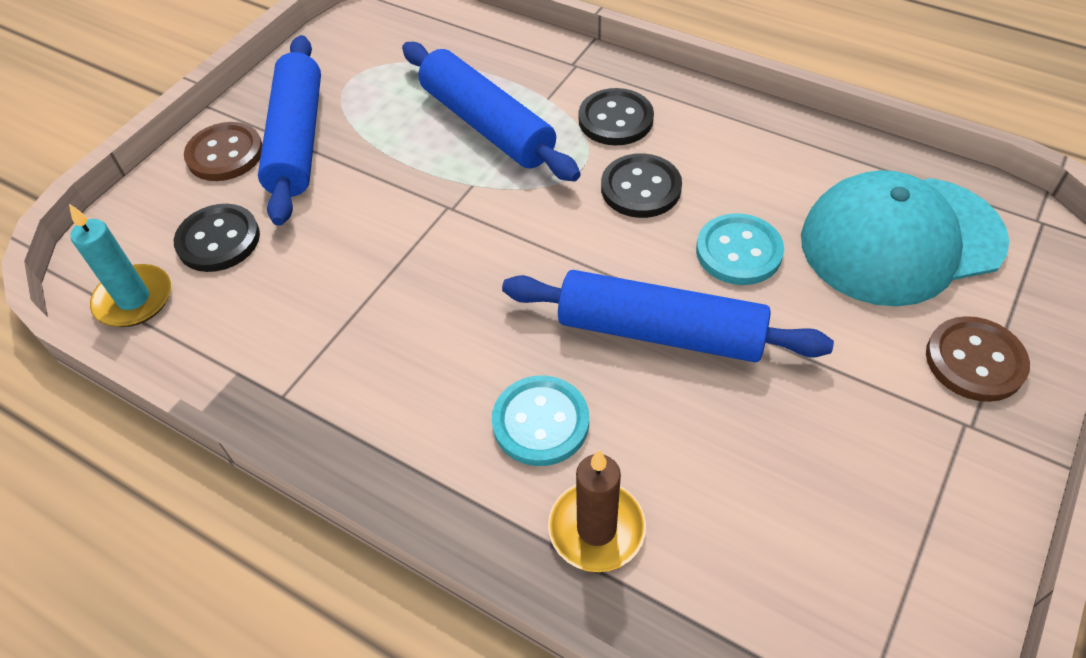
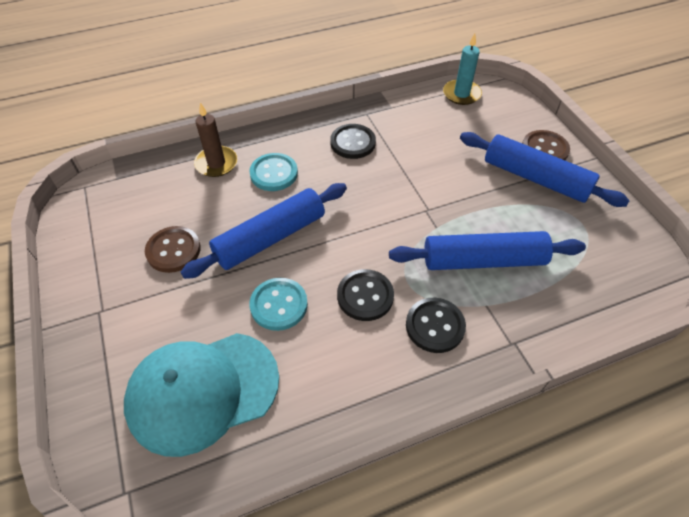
camera: 125 degrees right, 0 degrees up
black button [174,204,260,272] -> black button moved to [330,124,376,159]
turquoise cap [801,170,1009,307] -> turquoise cap turned 135 degrees counterclockwise [124,333,279,457]
brown button [926,316,1030,402] -> brown button moved to [145,226,201,273]

